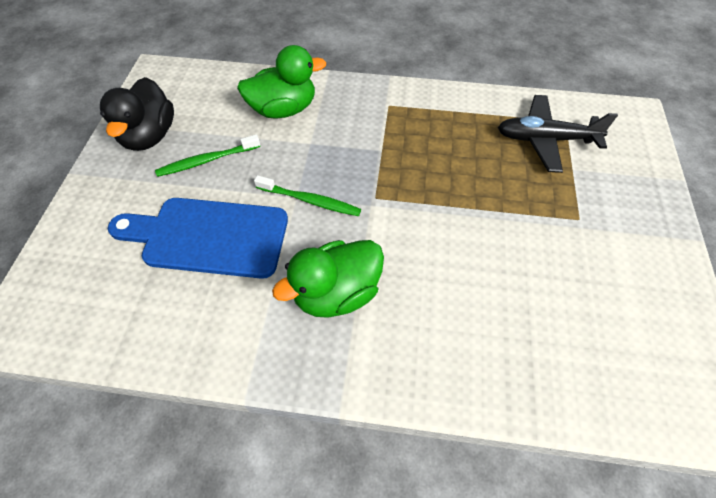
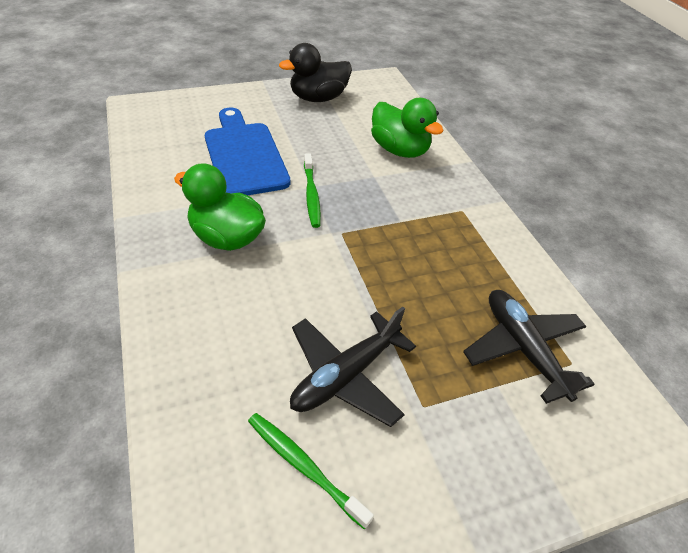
camera: 60 degrees right, 10 degrees down
green toothbrush [155,134,260,177] -> green toothbrush moved to [248,413,374,529]
none -> black plane [290,307,416,427]

